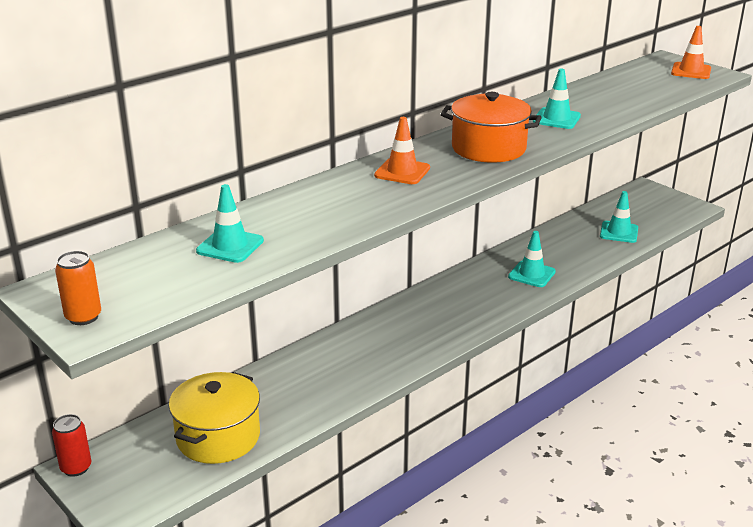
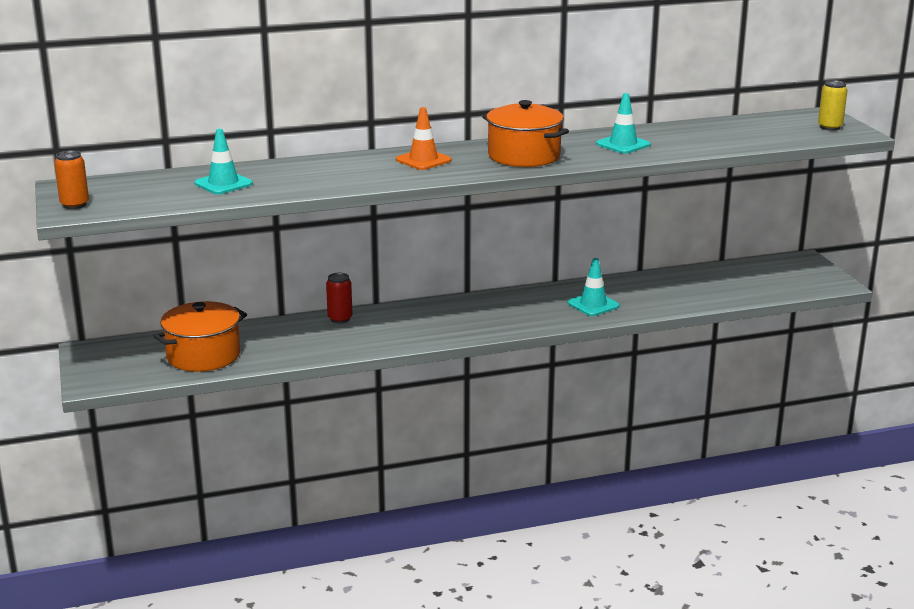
camera: 25 degrees right, 5 degrees down
red can [52,414,91,477] -> red can moved to [326,273,353,323]
yellow pot [169,372,260,464] -> orange pot [153,301,247,372]
turquoise traffic cone [600,191,638,243] -> none
orange traffic cone [671,26,711,79] -> yellow can [818,80,847,131]

